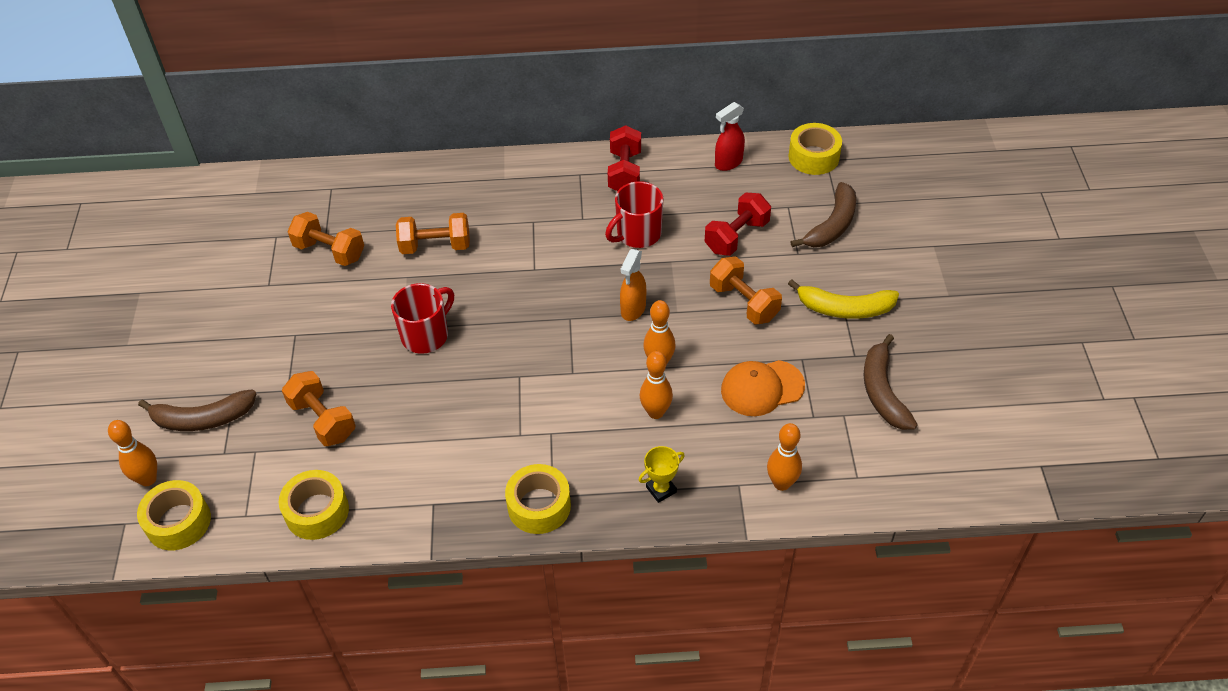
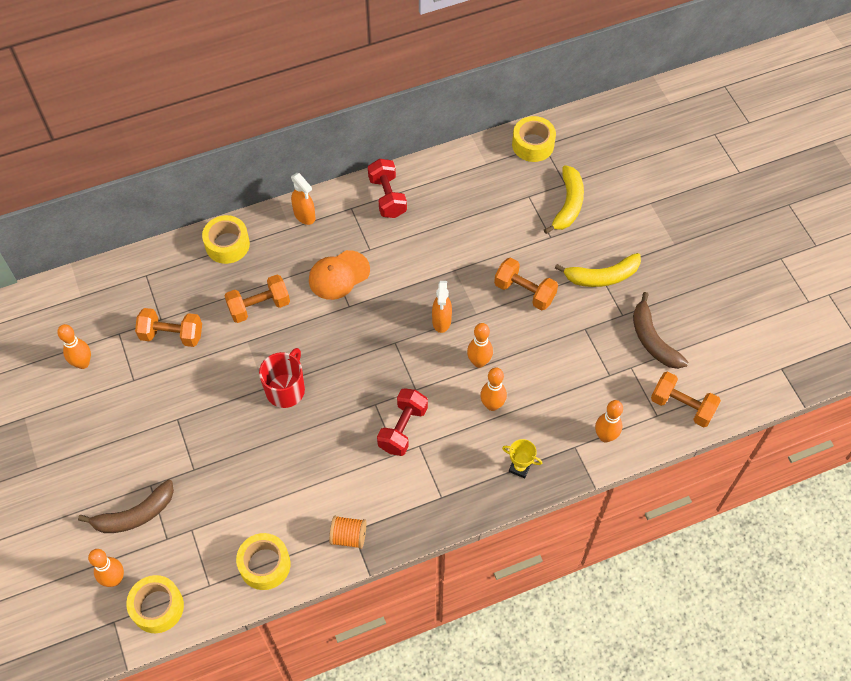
camera: 20 degrees left, 10 degrees up
orange dumbbell [282,371,356,446] -> orange dumbbell moved to [651,371,721,427]
yellow tape [505,464,571,534] -> yellow tape moved to [202,215,250,264]
red mug [605,181,663,248] -> none
yellow trophy [638,446,685,503] -> yellow trophy turned 75 degrees clockwise [502,439,542,478]
red dumbbell [705,192,771,256] -> red dumbbell moved to [377,388,428,456]
red spray bottle [715,102,745,171] -> none
orange cap [721,360,805,416] -> orange cap moved to [309,250,370,300]
brown banana [791,182,856,247] -> yellow banana [544,165,584,234]
none -> orange bowling pin [57,324,91,369]
none -> orange spray bottle [291,173,316,225]
none -> orange spool [329,516,366,549]

